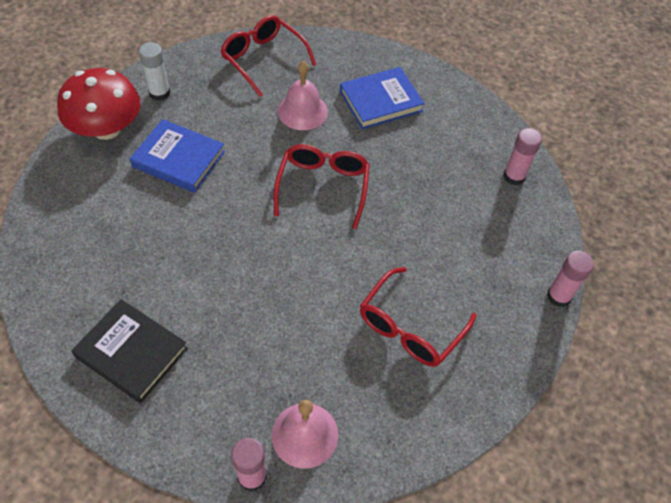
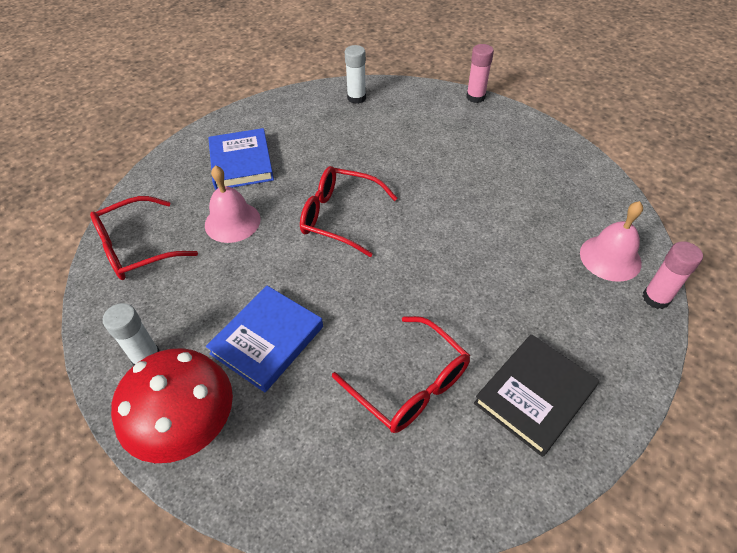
camera: 75 degrees left, 5 degrees down
red glasses [360,267,476,367] -> red glasses moved to [332,316,470,433]
pink glue stick [503,128,542,186] -> white glue stick [345,45,366,104]

